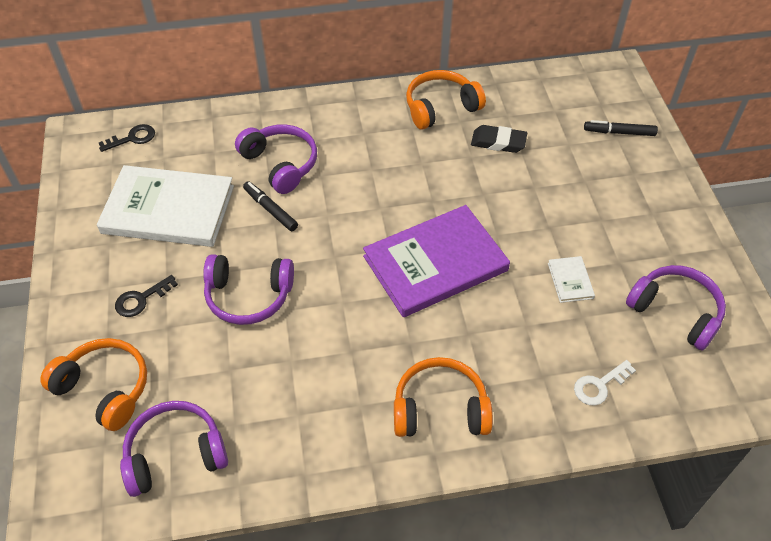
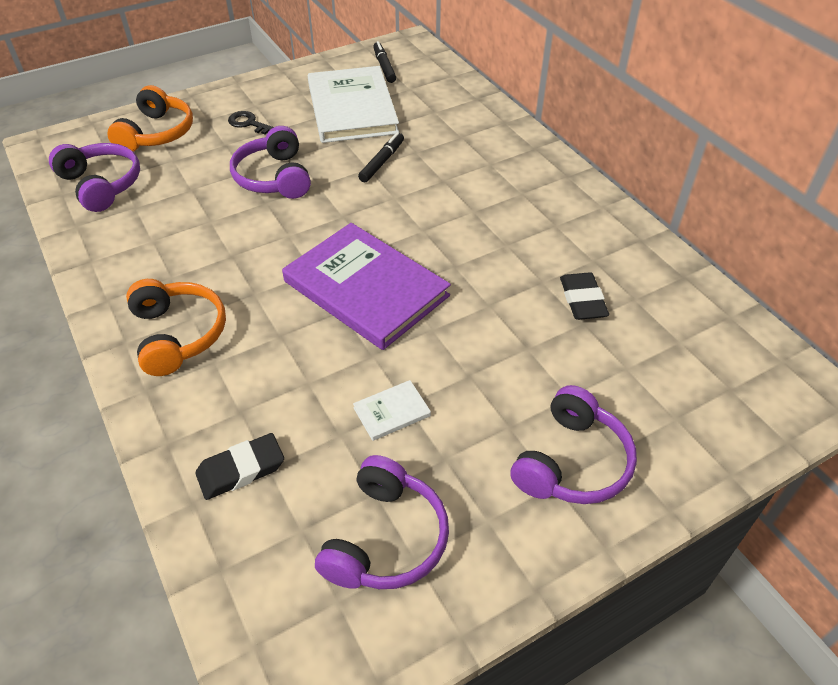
camera: 70 degrees right, 5 degrees down
black key [99,124,155,152] -> none
purple headphones [235,124,317,194] -> purple headphones moved to [510,385,637,504]
orange headphones [406,70,486,130] -> none
white key [574,360,636,406] -> black eraser [195,433,284,500]
black marker [584,120,658,136] -> black marker moved to [373,41,396,83]

